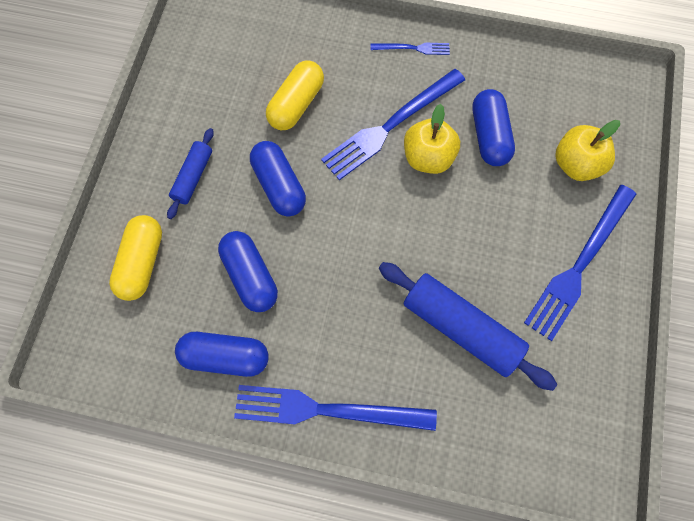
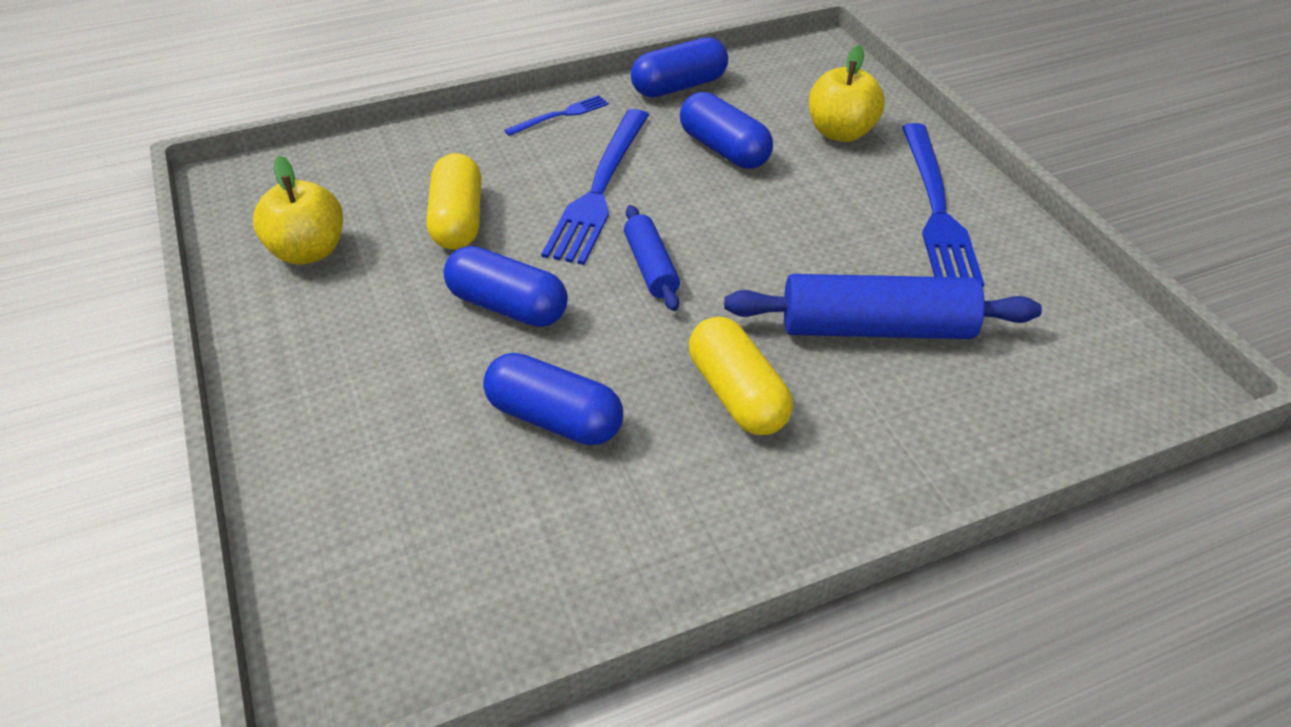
camera: 35 degrees left, 25 degrees down
yellow capsule [109,215,162,301] -> yellow capsule moved to [689,317,793,435]
blue rolling pin [167,128,214,219] -> blue rolling pin moved to [624,205,680,311]
blue capsule [175,332,269,377] -> blue capsule moved to [631,37,728,97]
blue fork [234,385,437,431] -> none
yellow apple [404,104,460,174] -> yellow apple moved to [253,156,343,265]

